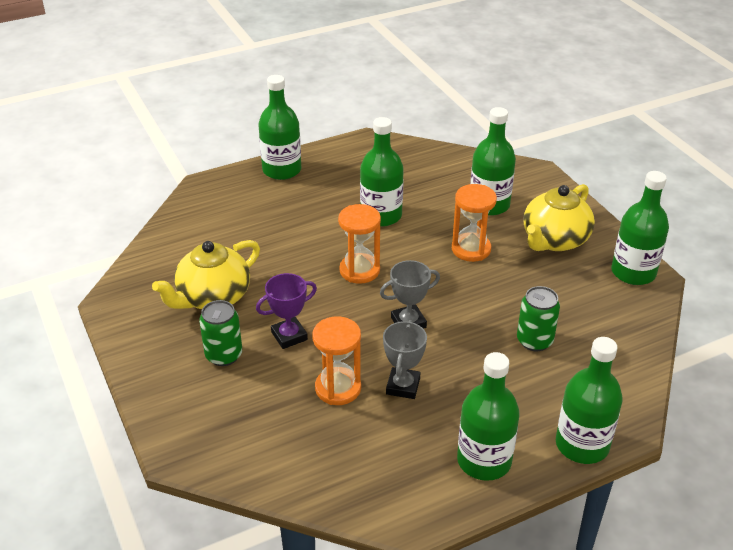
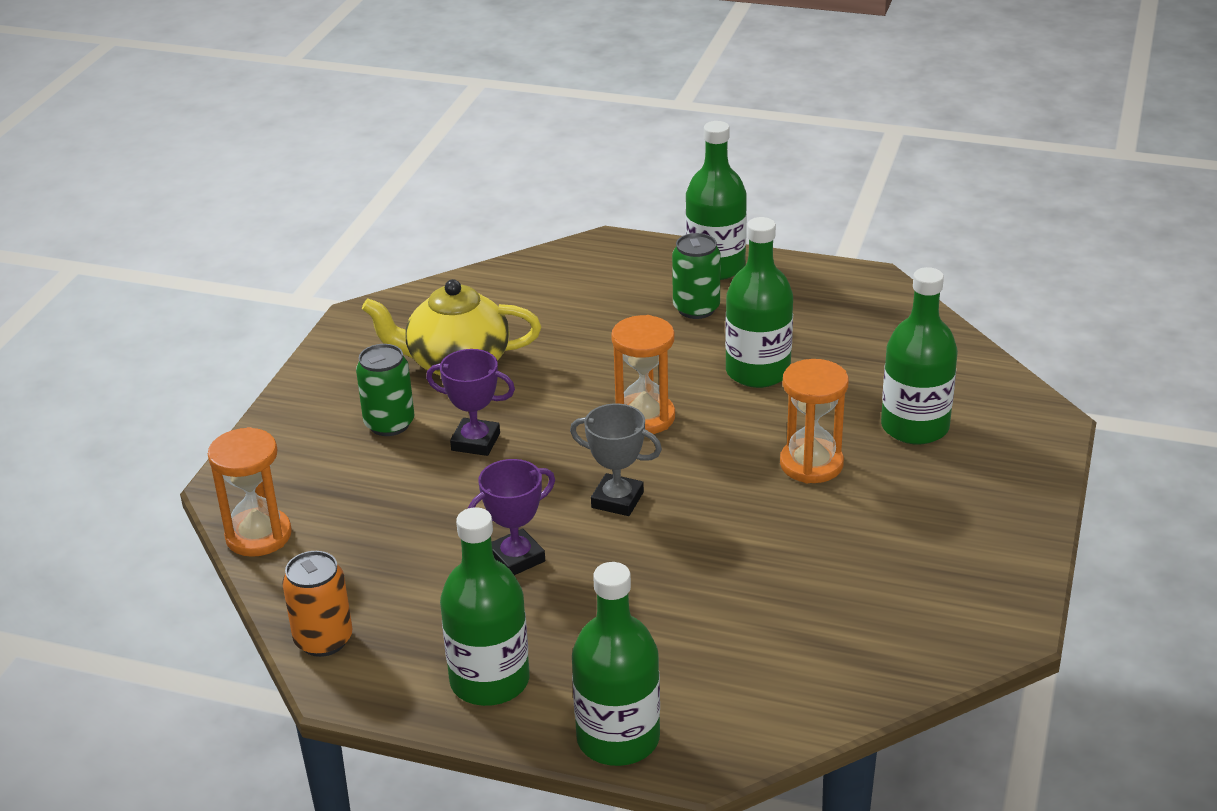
camera: 45 degrees right, 5 degrees down
orange hourglass [312,316,361,405] -> orange hourglass moved to [208,427,292,557]
grey trophy [383,320,427,399] -> purple trophy [468,459,555,575]
green can [517,286,560,351] -> green can moved to [672,233,721,319]
yellow teapot [524,184,595,251] -> none
green bottle [611,171,669,285] -> none
none -> orange can [282,551,353,657]

